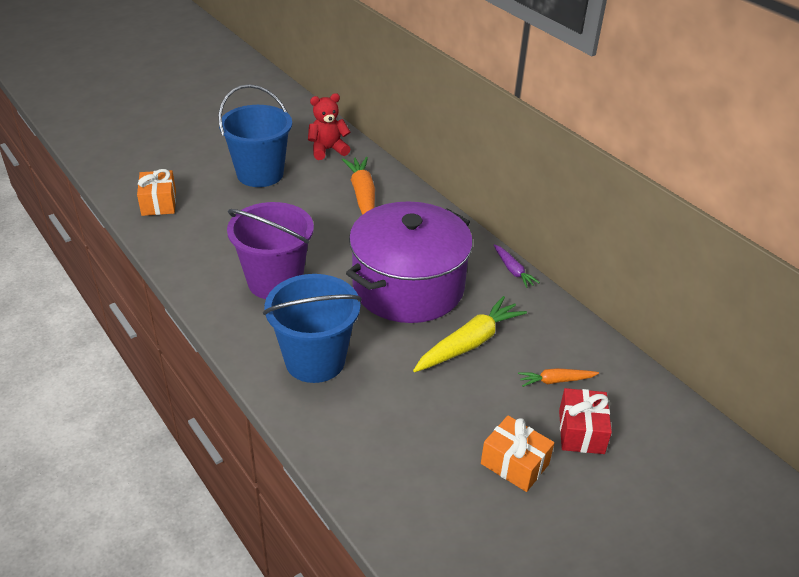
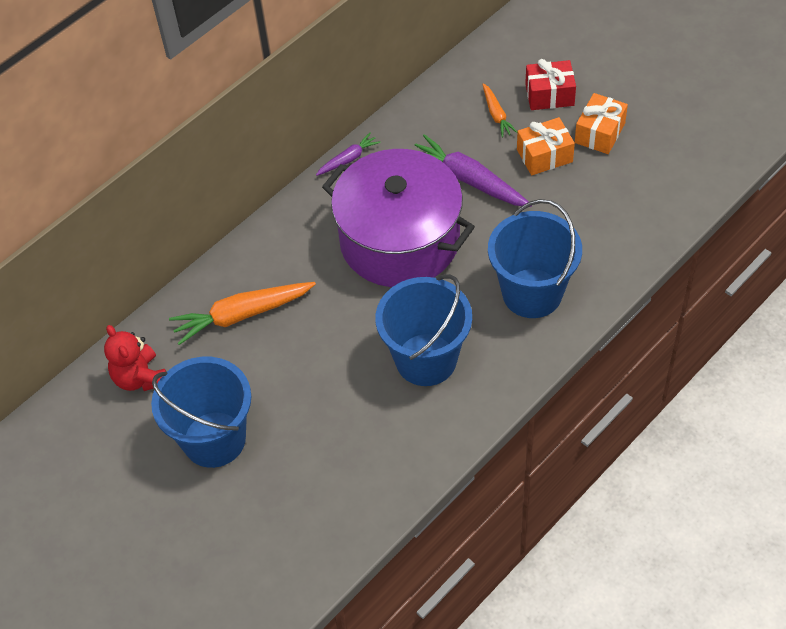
camera: 95 degrees left, 15 degrees up
orange gift [137,169,176,216] -> orange gift moved to [517,117,575,175]
purple bucket [227,202,314,299] -> blue bucket [375,274,472,386]
yellow carrot [413,296,527,372] -> purple carrot [414,134,532,207]

